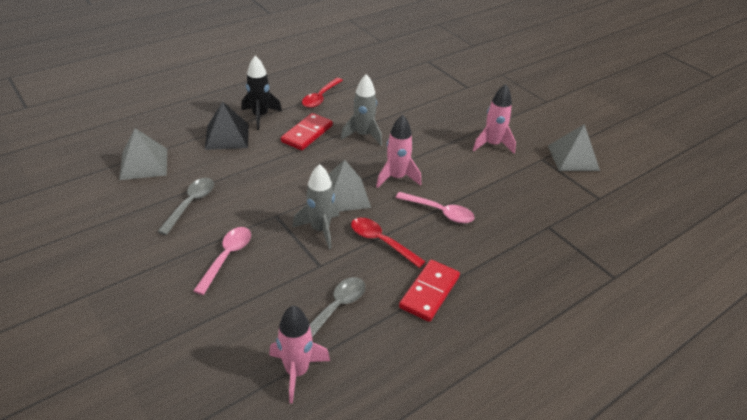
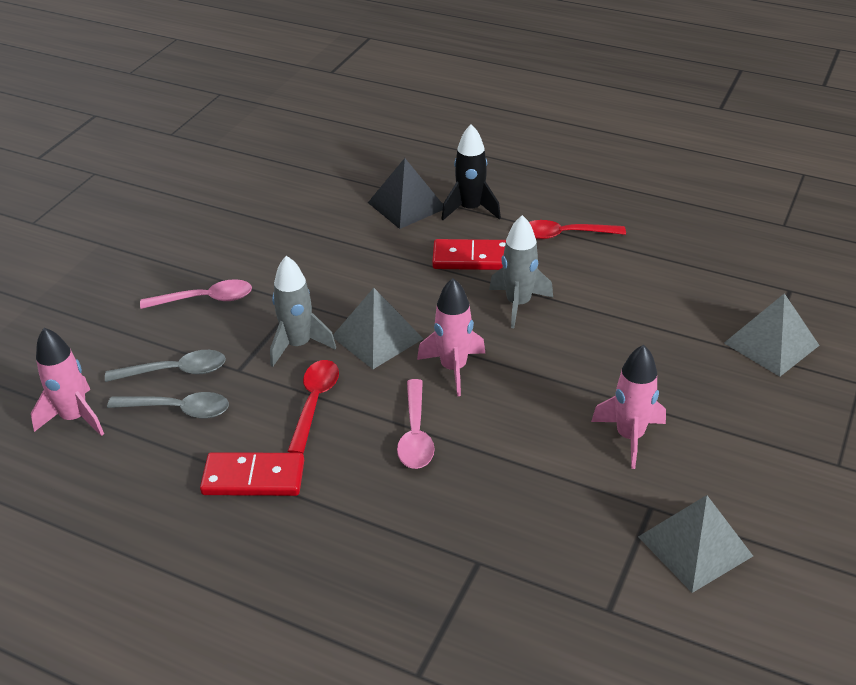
camera: 65 degrees right, 0 degrees up
grey pyramid [119,128,167,180] -> grey pyramid moved to [724,293,820,377]
grey spoon [157,178,214,235] -> grey spoon moved to [105,350,226,382]

